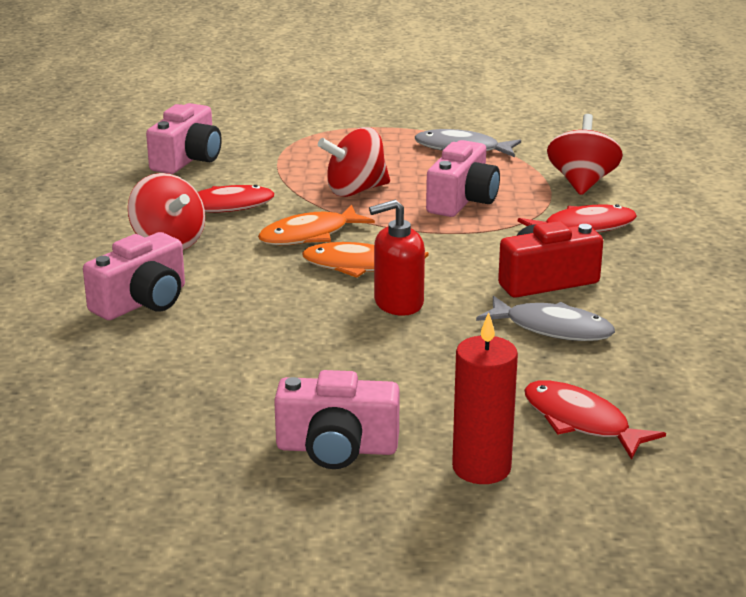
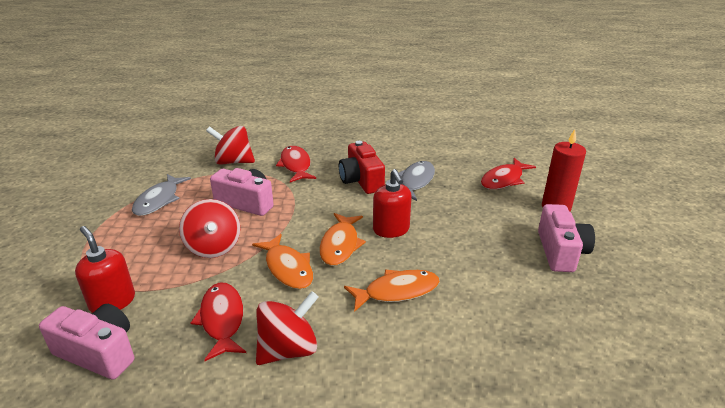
camera: 90 degrees left, 5 degrees up
pink camera [83,232,185,320] -> none
none -> red soap dispenser [75,226,135,313]
none -> orange fish [344,270,440,312]

